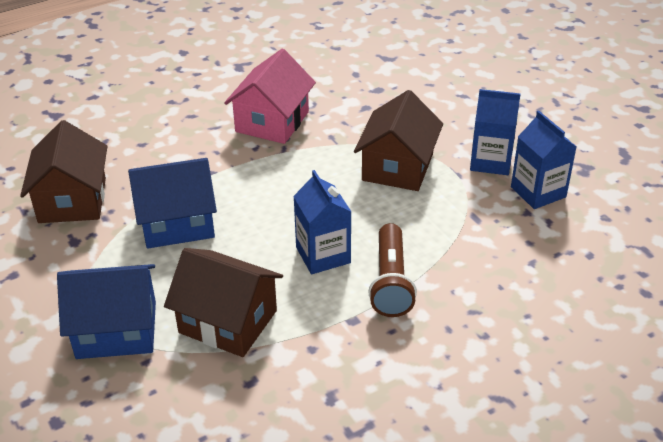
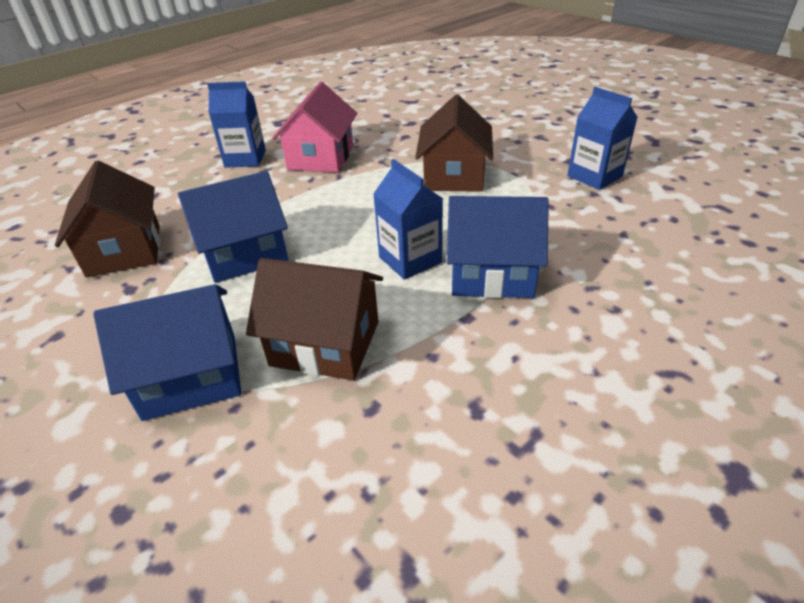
camera: 10 degrees left, 0 degrees up
brown flashlight [368,223,417,317] -> blue house [447,196,549,298]
blue carton [470,89,520,175] -> blue carton moved to [207,81,266,168]

